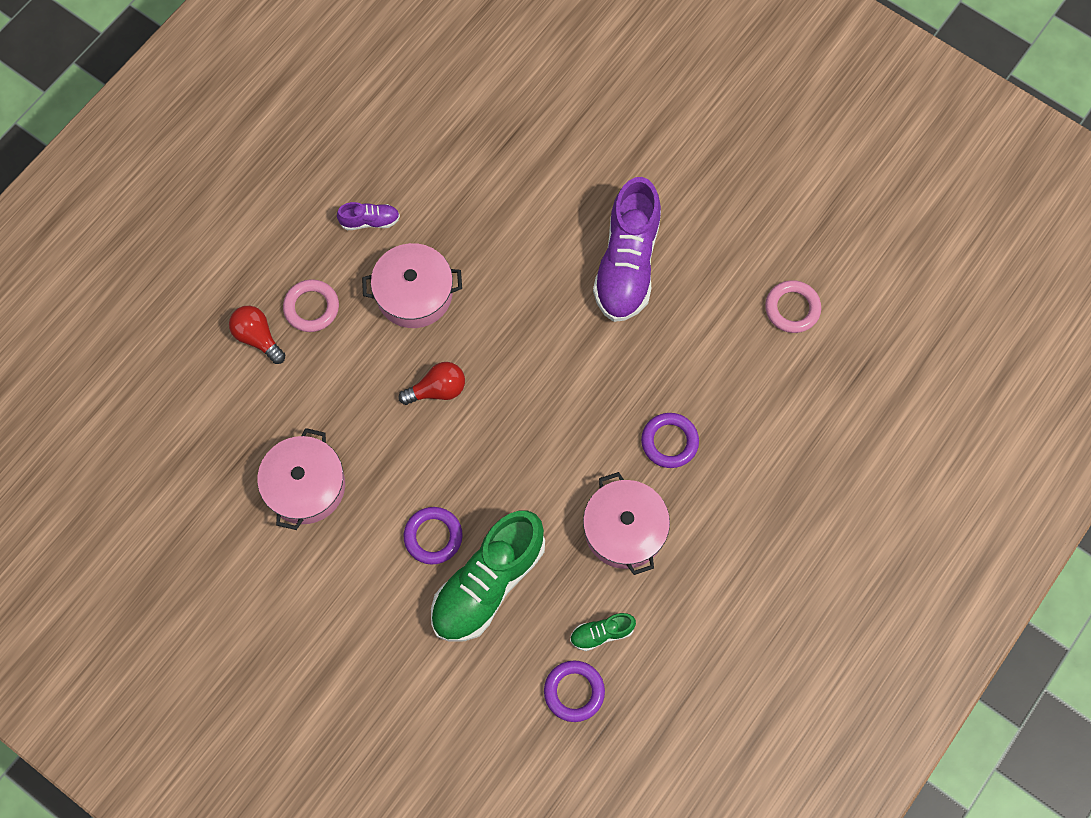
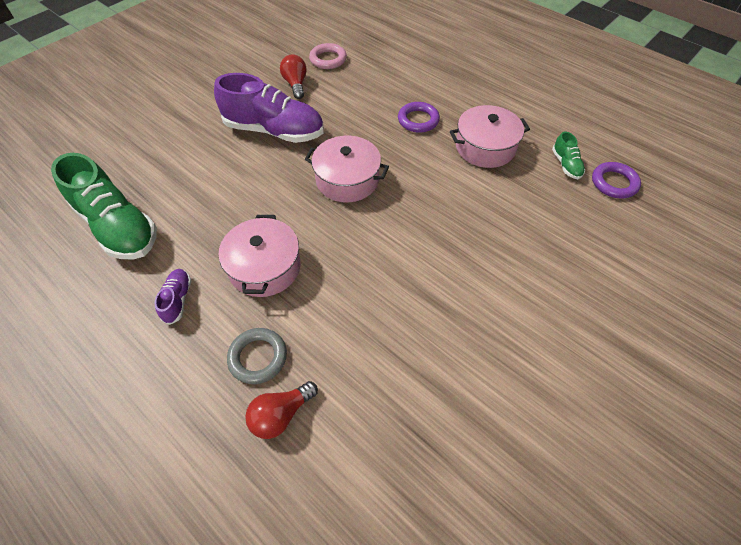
camera: 85 degrees left, 15 degrees down
pink pot [257,428,345,530] -> pink pot moved to [305,136,389,202]
pink ring [283,279,339,332] -> grey ring [227,328,287,384]
red light bulb [398,362,465,405] -> red light bulb moved to [280,54,307,99]
purple ring [404,507,463,565] -> none
green shoe [431,511,545,641] -> green shoe moved to [51,153,157,260]

